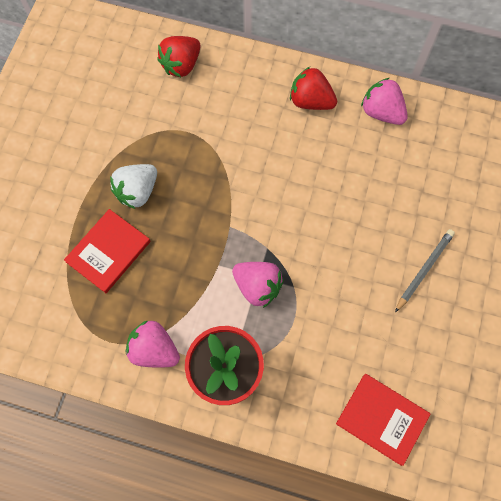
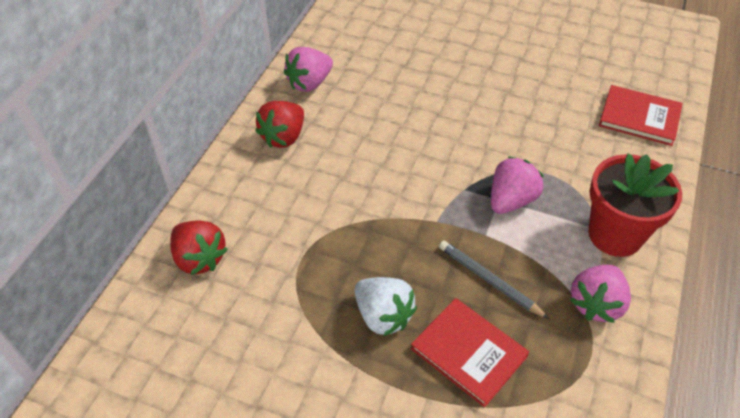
camera: 85 degrees left, 20 degrees down
red book [336,374,431,466] -> red book turned 75 degrees clockwise [599,85,683,146]
grey pencil [395,229,455,312] -> grey pencil moved to [439,241,549,319]

